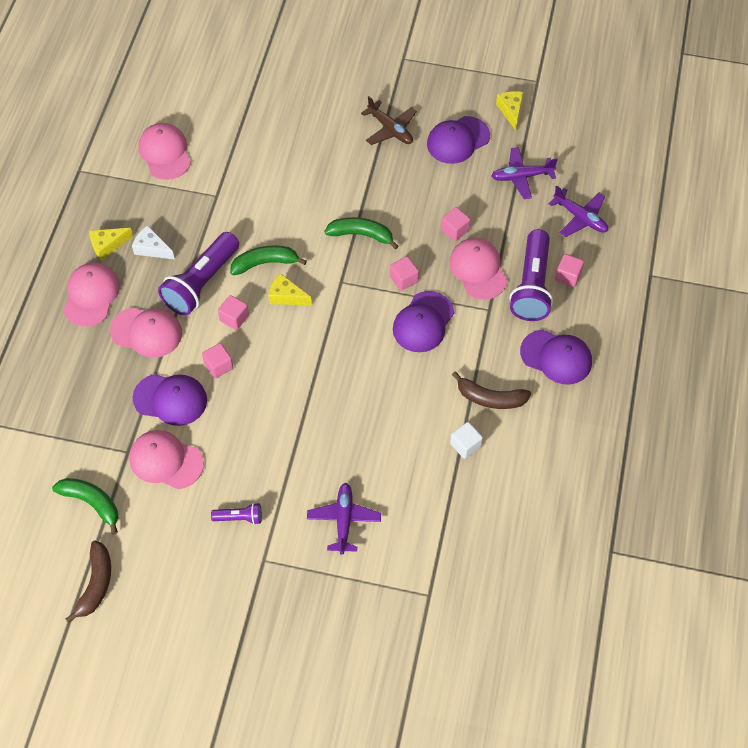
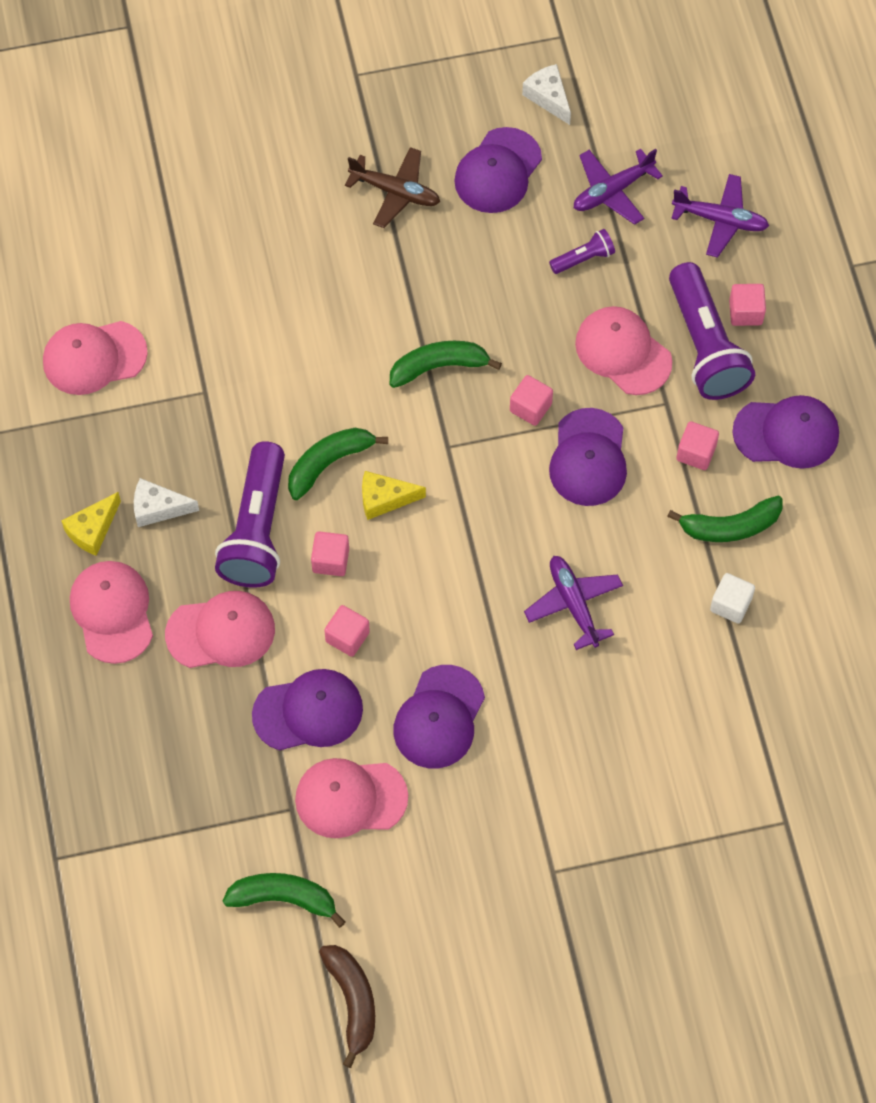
camera: 25 degrees left, 5 degrees up
pink cap [138,123,191,180] -> pink cap turned 60 degrees counterclockwise [43,321,148,395]
purple flashlight [211,503,262,525] -> purple flashlight moved to [549,229,615,274]
purple plane [307,483,381,555] -> purple plane moved to [524,556,623,650]
pink cube [441,207,471,241] -> pink cube moved to [676,421,719,470]
brown banana [452,371,531,409] -> green banana [667,496,783,542]
yellow cheese [496,91,523,131] -> white cheese [522,64,571,125]
none -> purple cap [393,665,485,768]

